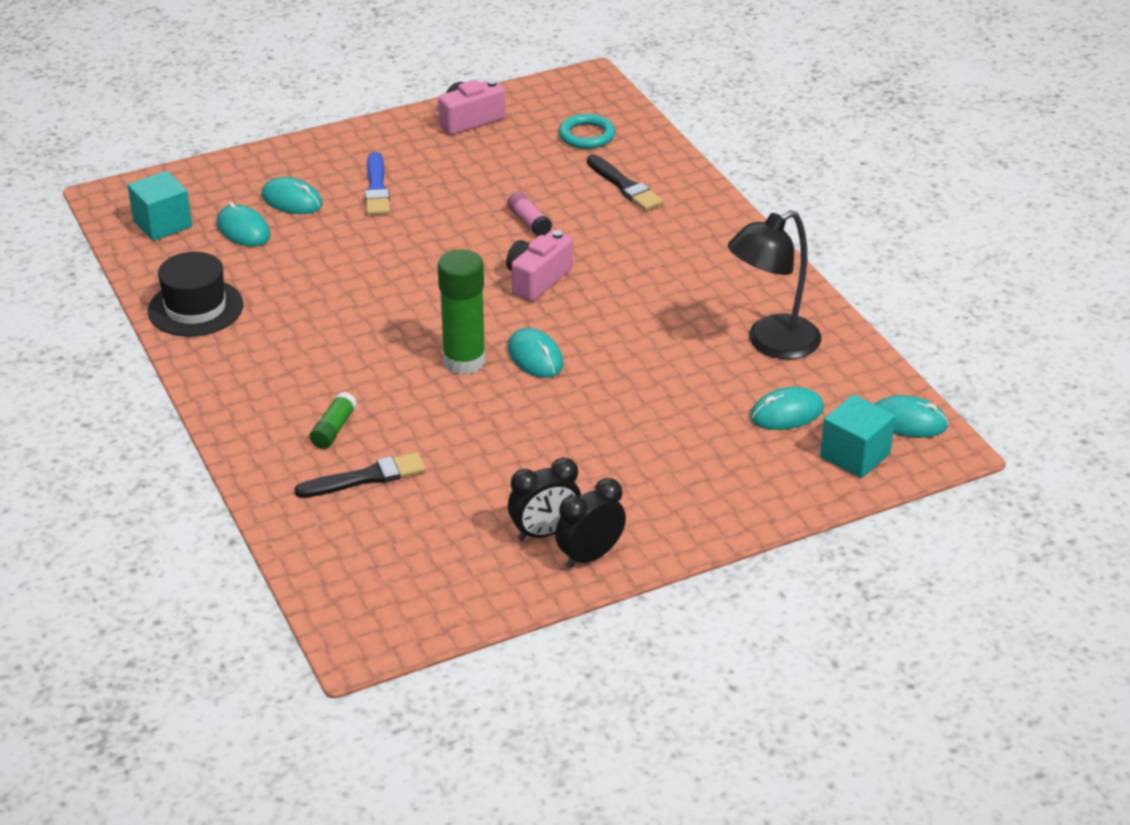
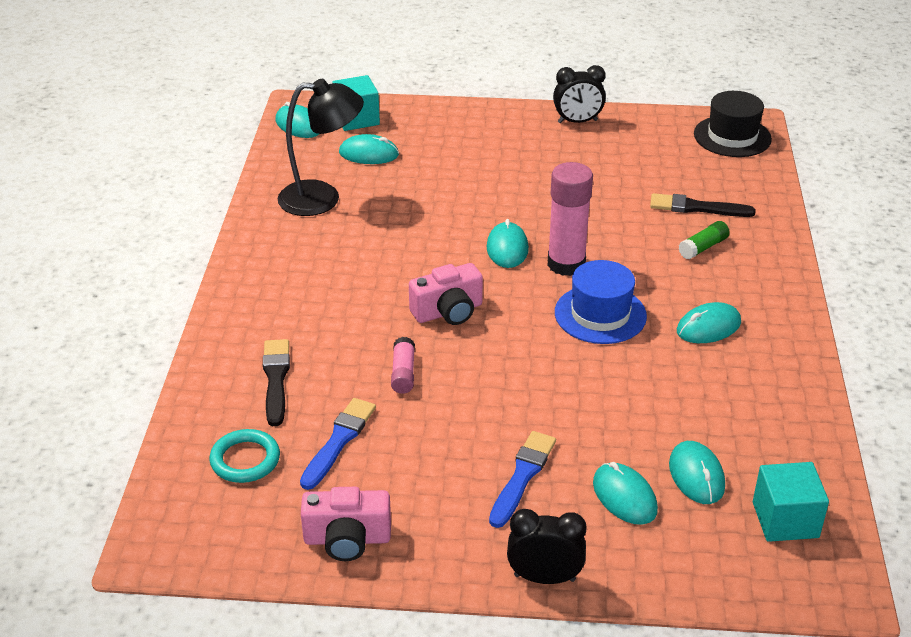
camera: 150 degrees left, 0 degrees up
black hat [148,252,243,337] -> black hat moved to [694,91,772,157]
green glue stick [438,249,486,375] -> pink glue stick [547,162,593,276]
black clock [508,458,581,541] -> black clock moved to [507,509,586,584]
none -> blue brush [300,398,376,490]
none -> blue hat [555,260,647,344]
none -> turquoise mouse [677,302,741,343]

